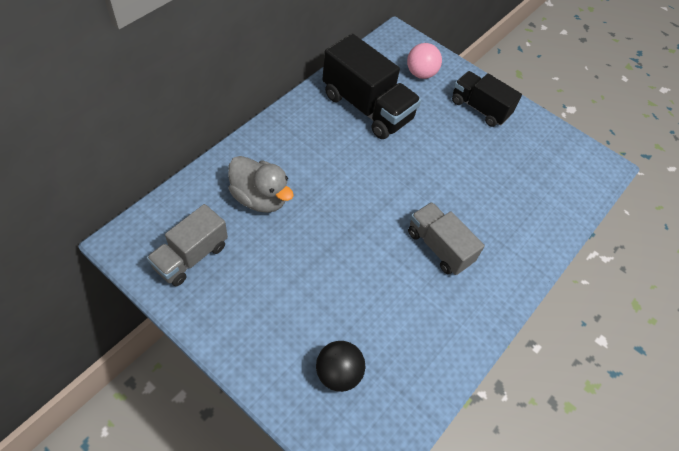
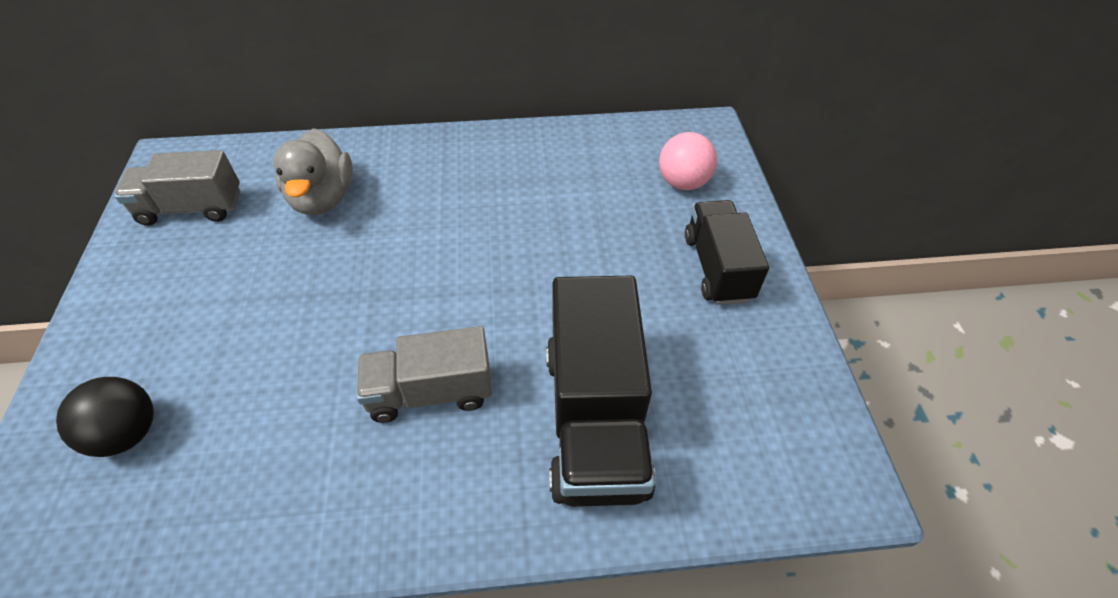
camera: 50 degrees right, 5 degrees down
black truck [322,33,421,139] -> black truck moved to [546,276,656,507]
grey truck [408,202,485,275] -> grey truck turned 105 degrees counterclockwise [356,326,492,423]

